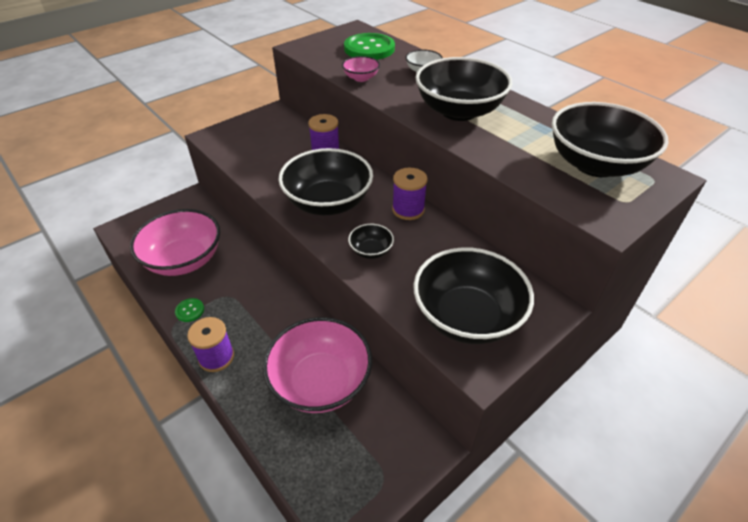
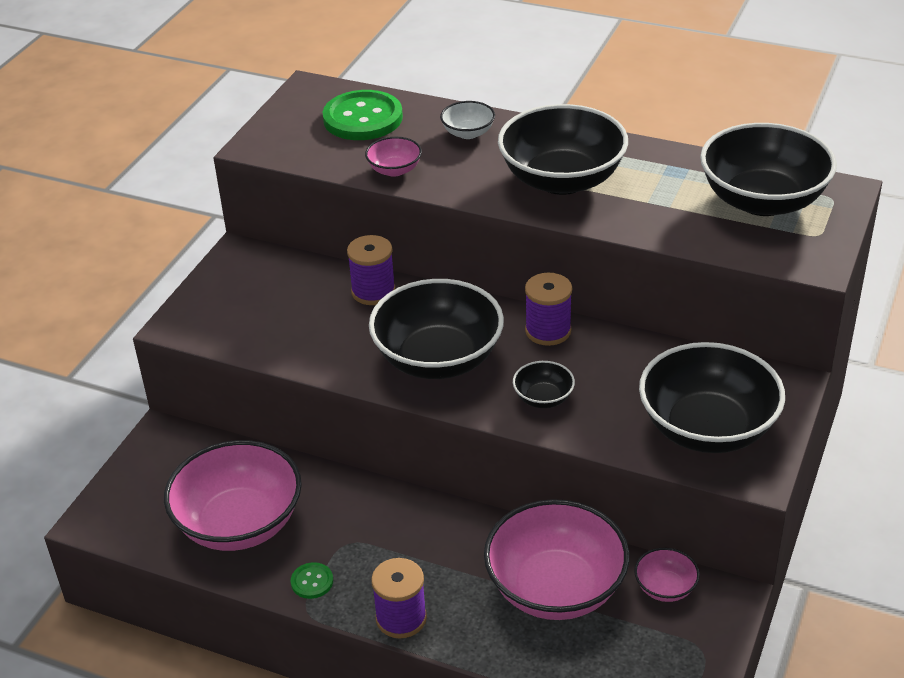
camera: 25 degrees left, 5 degrees down
none -> pink bowl [634,548,700,602]

